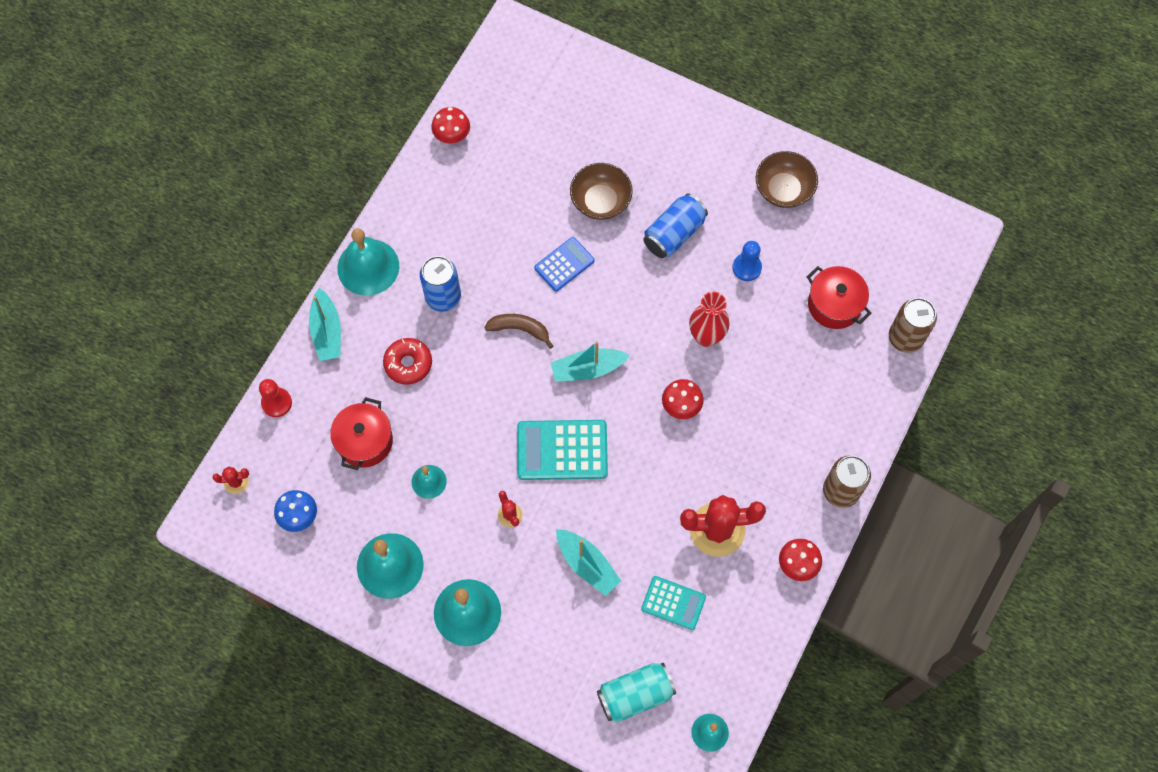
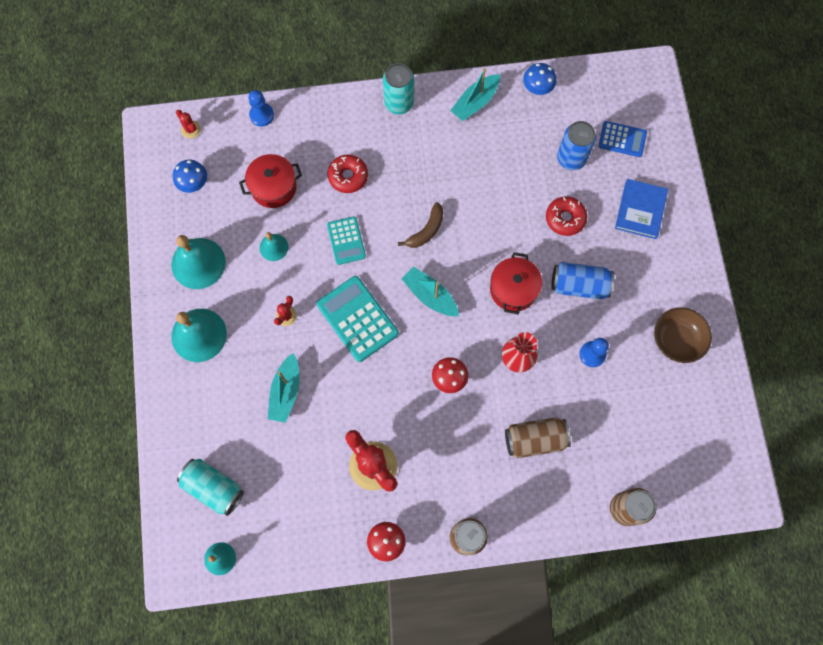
camera: 55 degrees right, 5 degrees up
red pawn [259,379,292,417] -> blue pawn [248,90,274,127]
turquoise boat [309,288,341,361] -> turquoise boat moved to [450,68,500,121]
turquoise bell [337,228,399,296] -> turquoise can [383,63,414,114]
blue can [420,256,461,312] -> blue can moved to [557,121,596,170]
red mushroom [431,107,470,144] -> blue mushroom [523,63,557,95]
brown banana [485,314,553,349] -> brown banana turned 60 degrees clockwise [398,202,444,248]
blue calculator [534,237,595,291] -> blue calculator moved to [598,121,647,157]
brown bowl [570,163,633,220] -> red donut [546,196,587,236]
turquoise calculator [641,576,706,630] -> turquoise calculator moved to [327,216,366,265]
red pot [807,266,871,329] -> red pot moved to [490,252,542,314]
none -> brown can [505,417,571,458]
none -> blue book [615,179,668,239]

